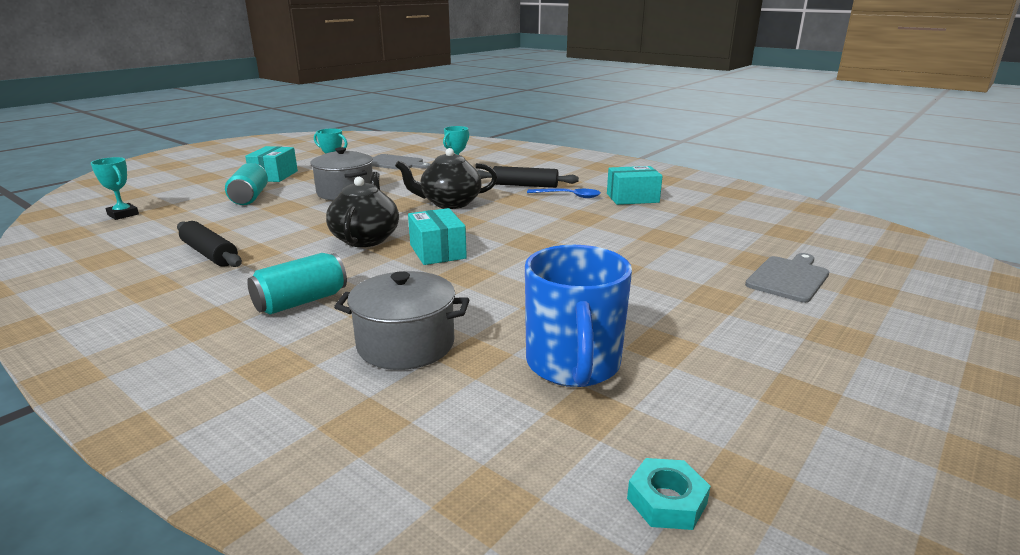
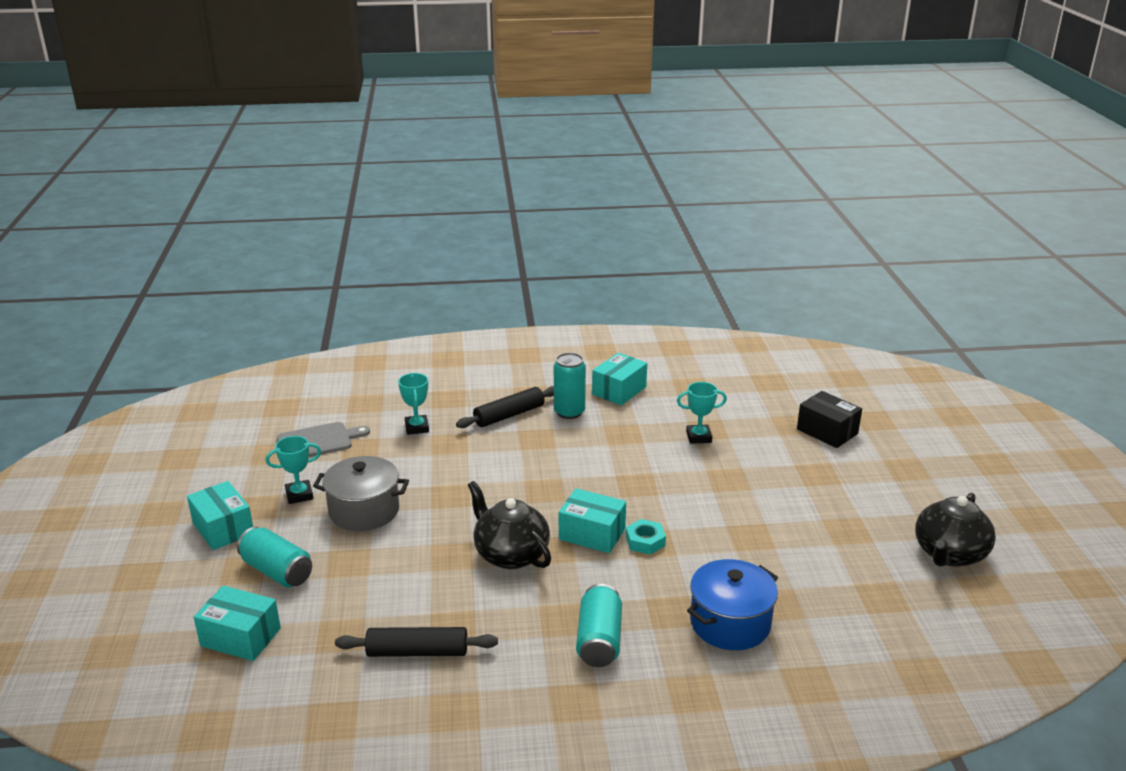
camera: 45 degrees left, 5 degrees up
turquoise trophy [91,157,139,220] -> turquoise trophy moved to [677,382,727,444]
grey pot [334,271,469,370] -> blue pot [687,559,778,650]
black teapot [395,148,497,209] -> black teapot moved to [915,493,996,567]
blue mug [525,245,632,387] -> none
blue spoon [527,188,601,198] -> turquoise can [554,353,586,419]
turquoise nut [627,458,711,530] -> turquoise nut moved to [626,519,666,555]
grey cutting board [745,253,829,303] -> black box [797,391,862,448]
none -> turquoise box [194,586,281,661]

